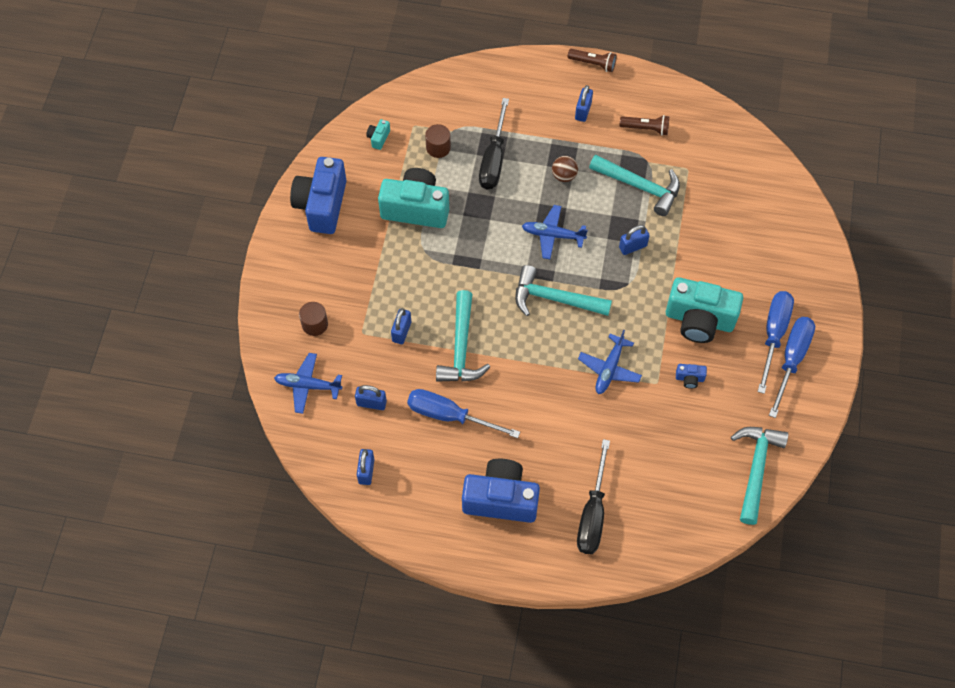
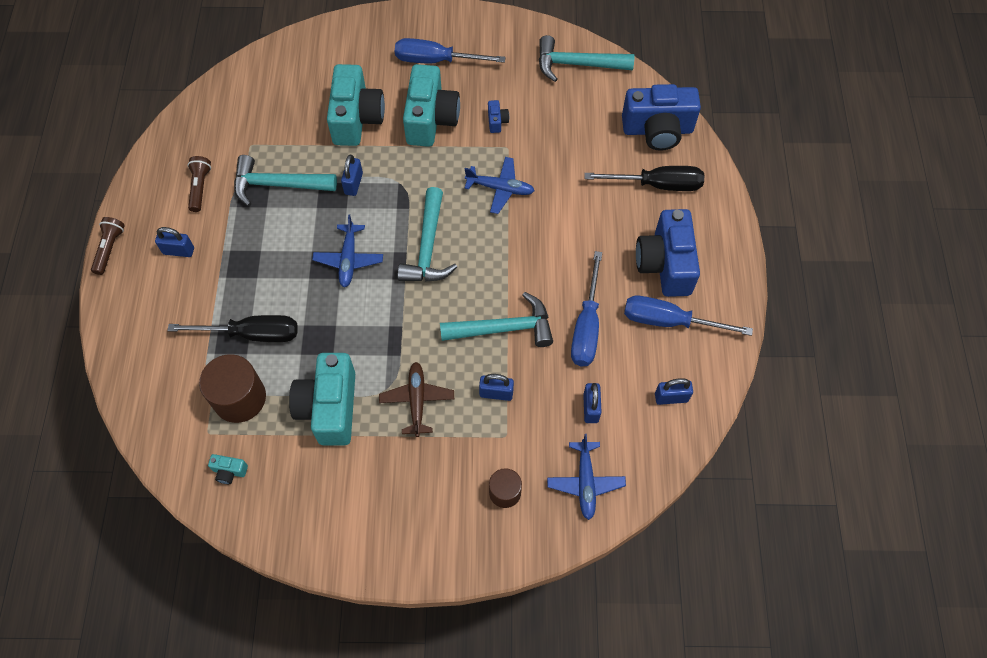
camera: 100 degrees left, 0 degrees up
blue camera [290,157,346,234] -> blue camera moved to [622,84,701,151]
brown cylinder [425,124,451,158] -> brown cylinder [199,354,266,423], size x1.73
brown ball [552,156,578,182] -> none
turquoise hammer [589,155,680,216] -> turquoise hammer turned 105 degrees counterclockwise [234,155,337,206]
blue padlock [619,225,650,255] -> blue padlock turned 45 degrees clockwise [341,155,363,196]
blue screwdriver [769,317,815,418] -> blue screwdriver moved to [624,296,753,336]
none -> turquoise camera [327,64,385,146]
none -> brown plane [379,362,454,437]

